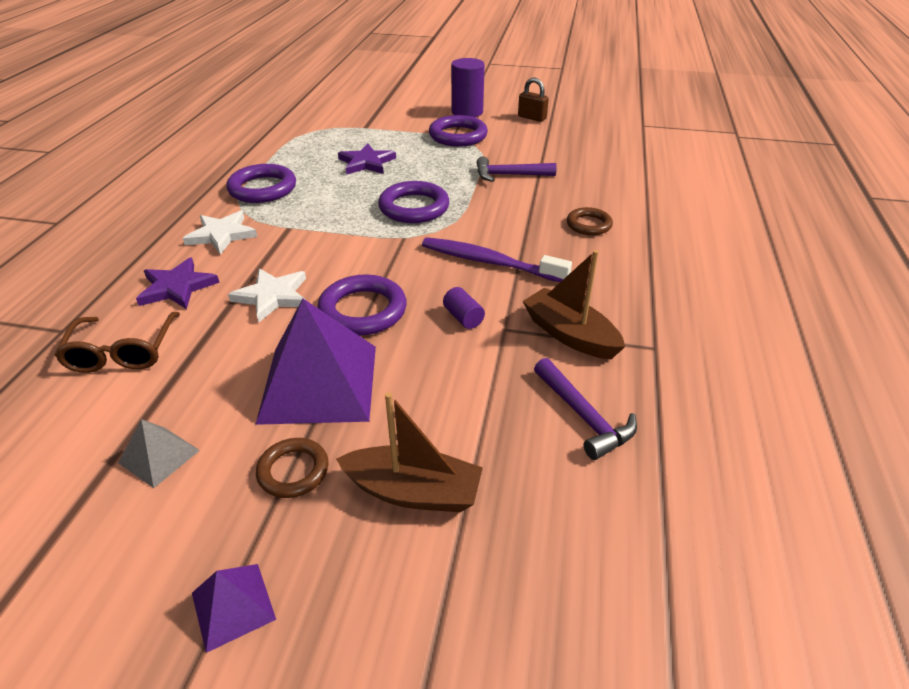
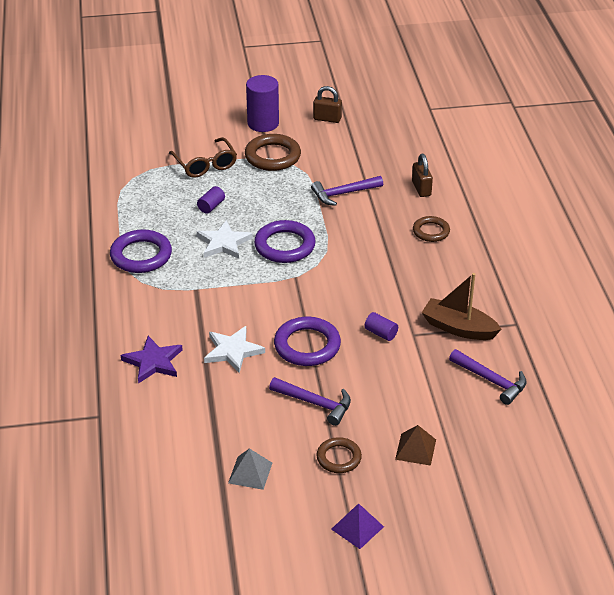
camera: 20 degrees left, 0 degrees up
brown glasses [54,312,180,373] -> brown glasses moved to [169,137,237,178]
white star [183,211,257,255] -> white star moved to [197,220,253,259]
purple pyramid [255,299,376,425] -> purple hammer [269,377,351,426]
brown boat [336,392,483,512] -> brown pyramid [395,425,436,466]
purple star [338,143,396,174] -> purple cylinder [197,186,225,214]
purple toothbrush [422,237,572,282] -> none
purple ring [429,115,488,147] -> brown ring [245,134,301,171]
none -> brown padlock [412,154,433,197]

